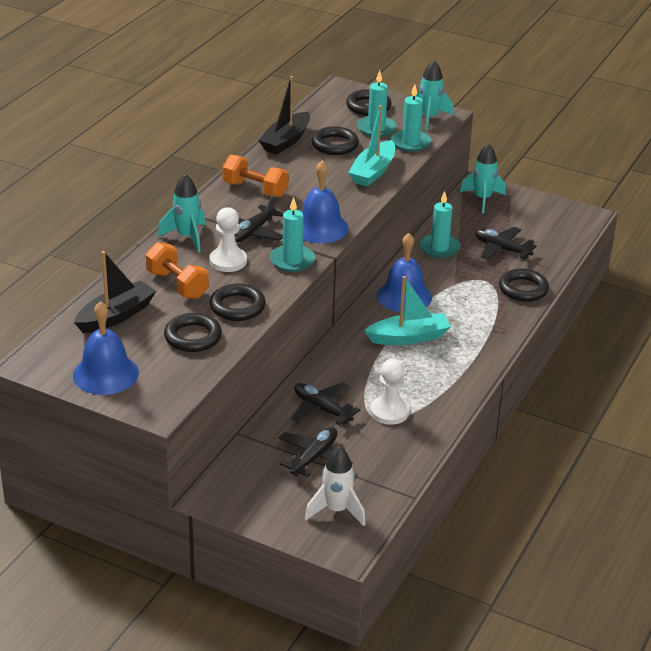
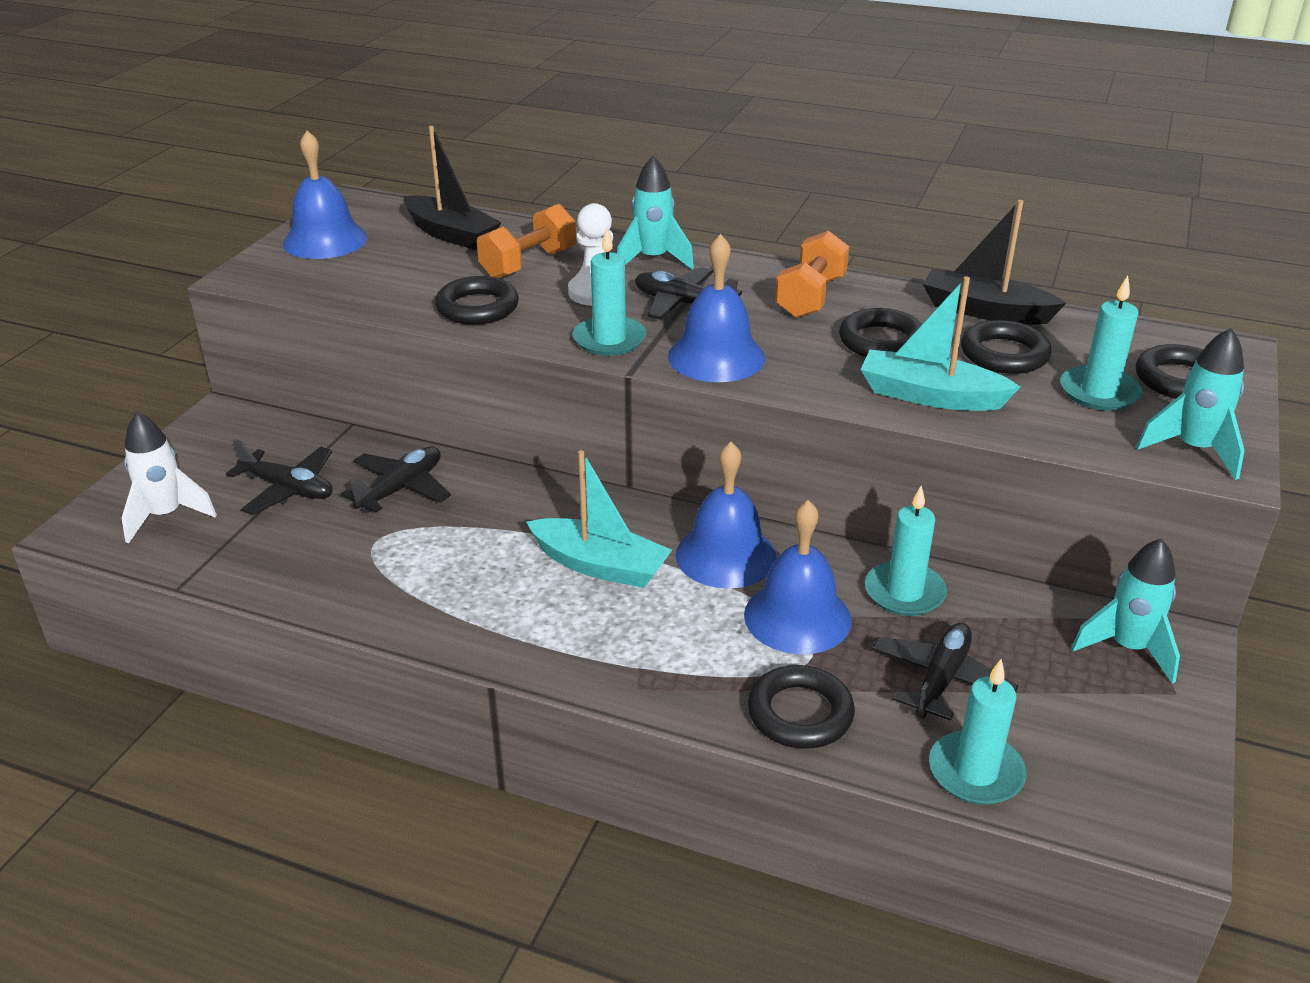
camera: 85 degrees right, 0 degrees up
black ring [164,313,222,352] -> black ring moved to [839,308,922,357]
turquoise boat [364,276,451,345] -> turquoise boat turned 45 degrees counterclockwise [527,450,672,588]
white pawn [370,359,409,425] -> none
turquoise candle [391,84,431,152] -> turquoise candle moved to [929,659,1027,805]
none -> blue bell [744,500,852,654]

